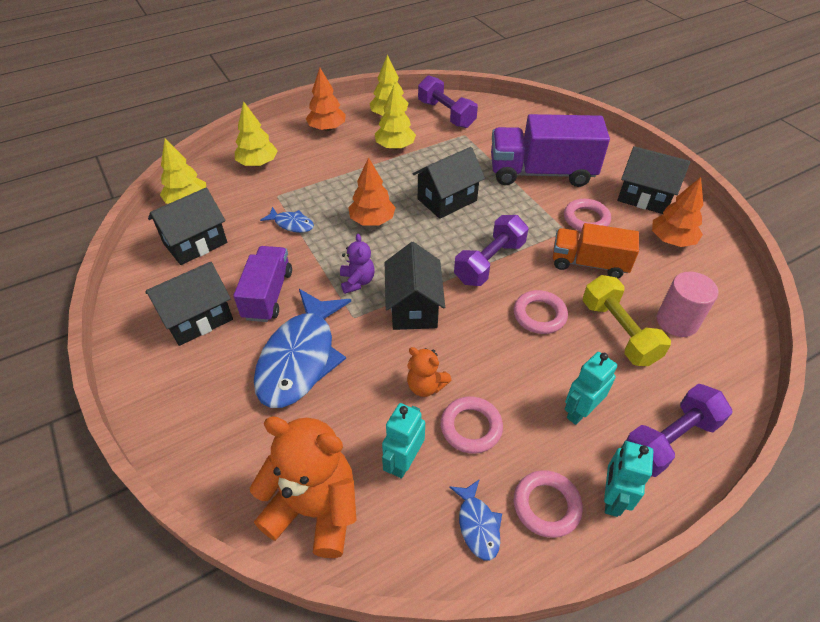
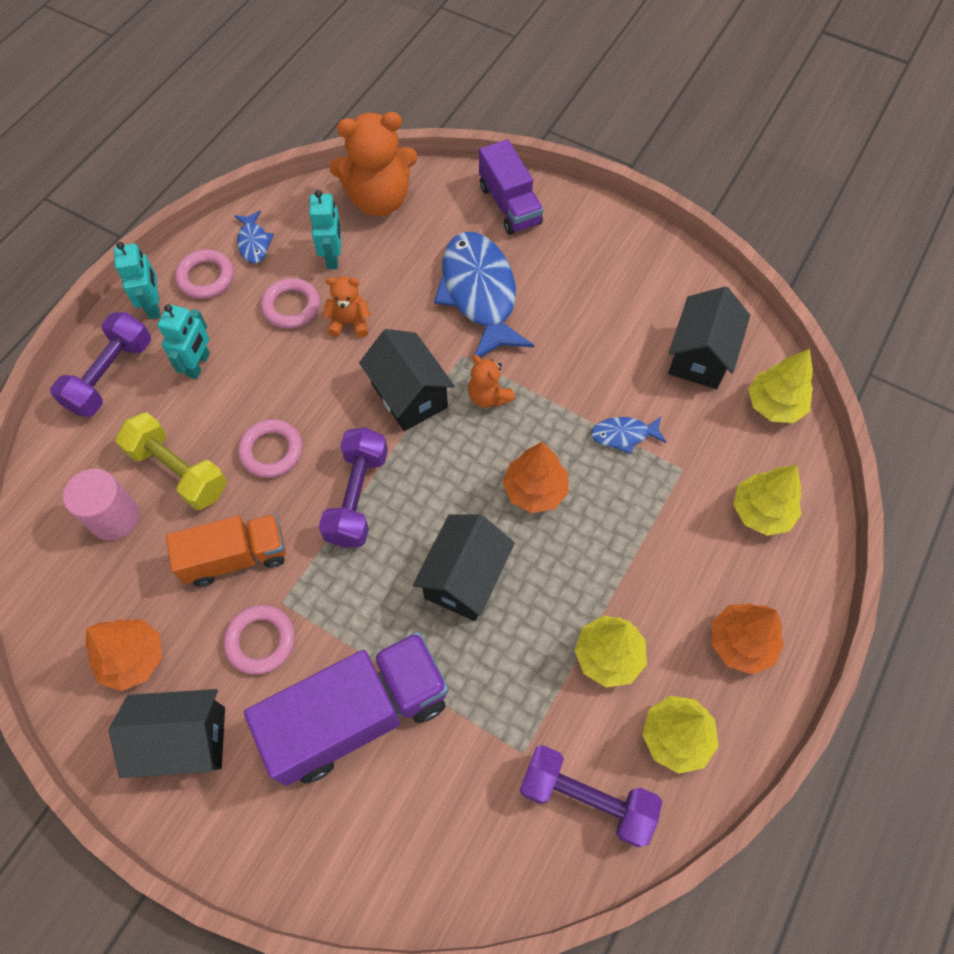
camera: 150 degrees right, 15 degrees up
black house [145,262,233,346] -> none
purple truck [233,246,292,322] -> purple truck moved to [479,139,544,235]
purple teddy bear [340,234,375,294] -> orange teddy bear [468,355,515,408]
blue fish [449,479,502,561] -> blue fish turned 150 degrees counterclockwise [234,210,274,263]

